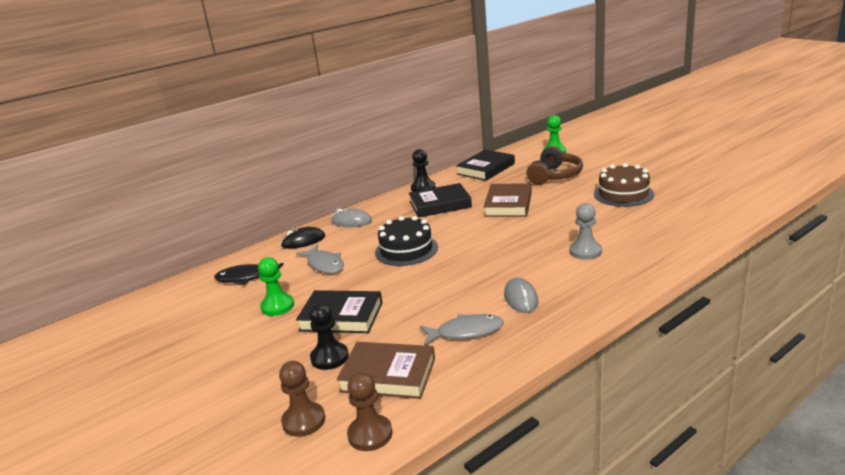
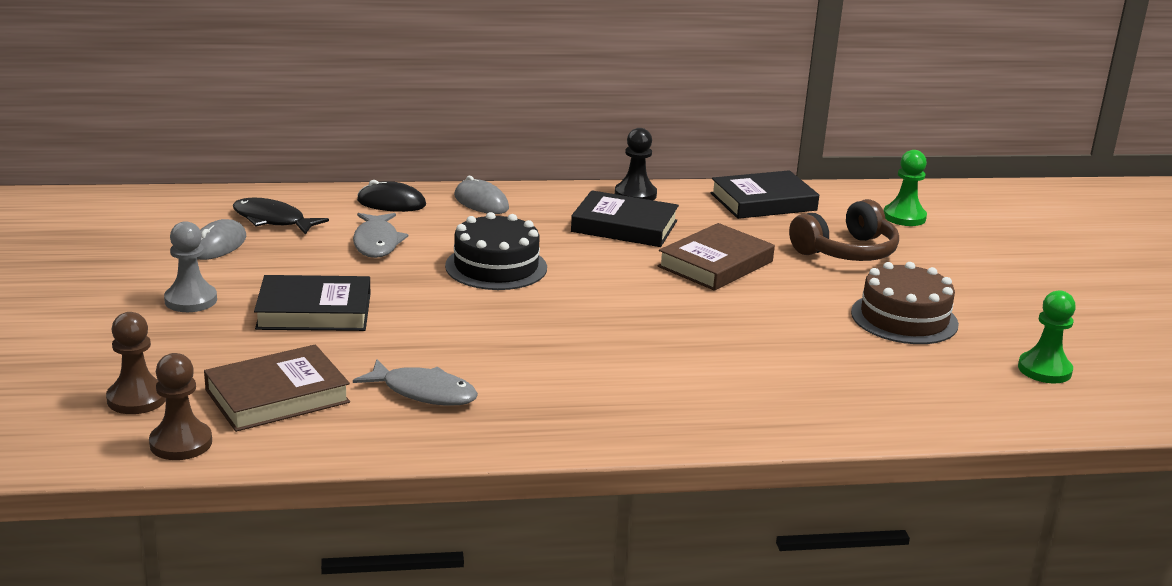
camera: 25 degrees right, 0 degrees up
green pawn [258,257,294,316] -> green pawn moved to [1018,290,1076,383]
black book [296,290,383,333] -> black book turned 45 degrees counterclockwise [254,275,370,331]
black pawn [309,303,349,370] -> none
brown book [336,342,435,399] -> brown book turned 75 degrees counterclockwise [204,344,350,432]
grey mouse [504,278,538,313] -> grey mouse moved to [197,219,247,260]
grey pawn [569,203,602,260] -> grey pawn moved to [164,221,217,312]

